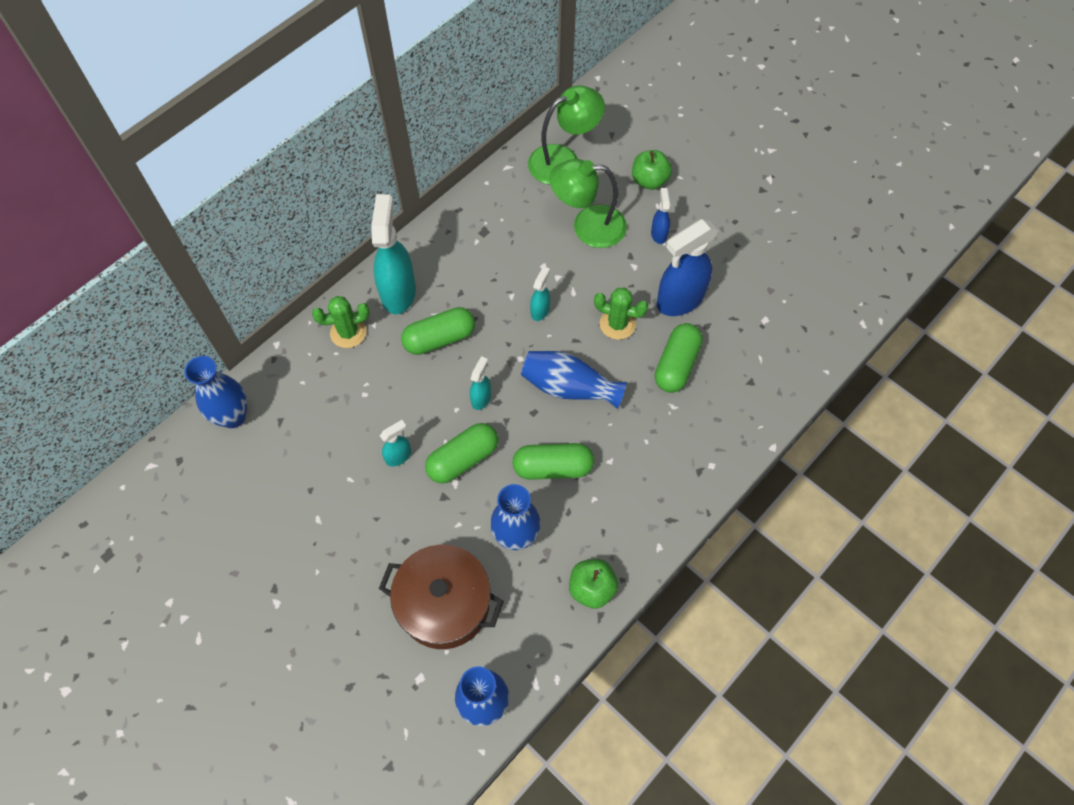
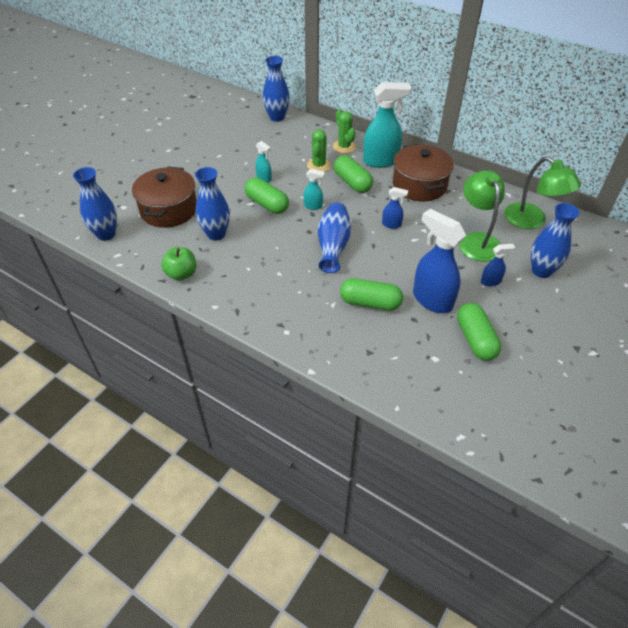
camera: 80 degrees right, 15 degrees down
green capsule [512,443,594,480] -> green capsule moved to [457,303,501,361]
turquoise spray bottle [530,266,550,321] -> blue spray bottle [382,187,408,229]
green cactus [594,288,648,340] -> green cactus moved to [307,129,331,172]
green apple [632,150,672,190] -> blue vase [531,203,580,278]
none -> brown pot [393,144,454,202]

